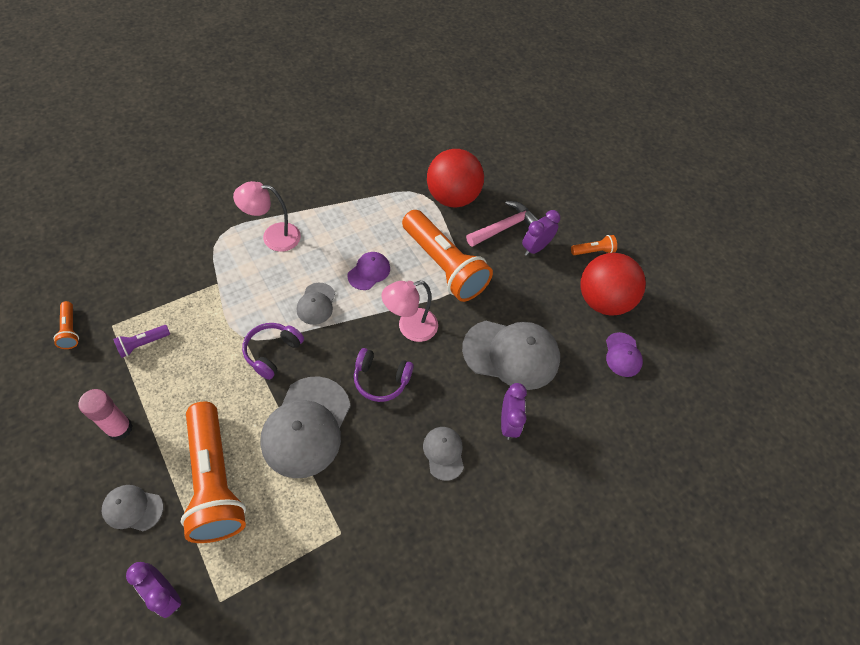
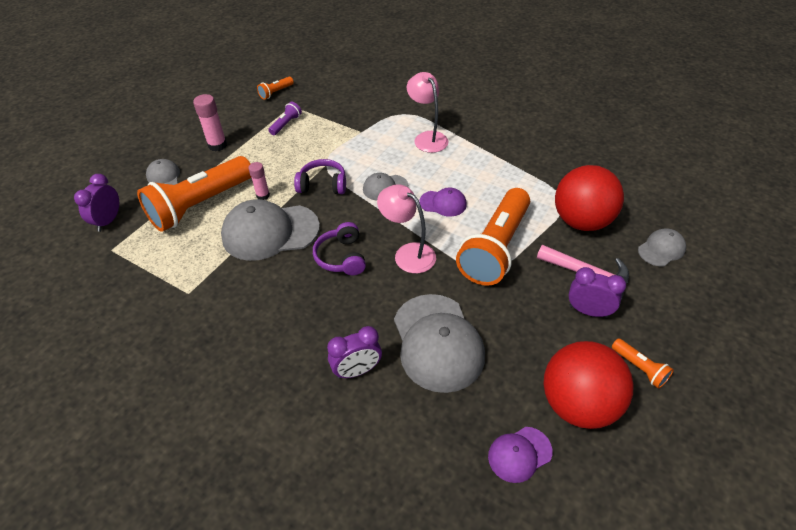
camera: 70 degrees right, 10 degrees down
purple flashlight [113,325,170,358] -> purple flashlight turned 90 degrees clockwise [268,102,302,135]
grey cap [423,427,464,481] -> grey cap moved to [638,228,686,267]
none -> pink glue stick [248,162,270,200]

